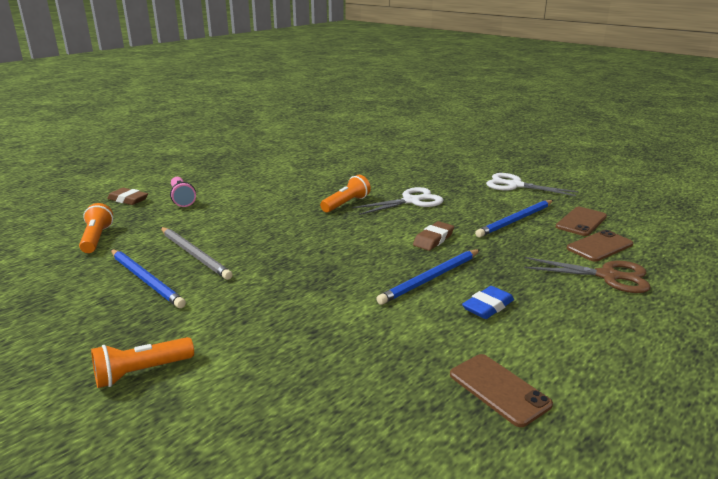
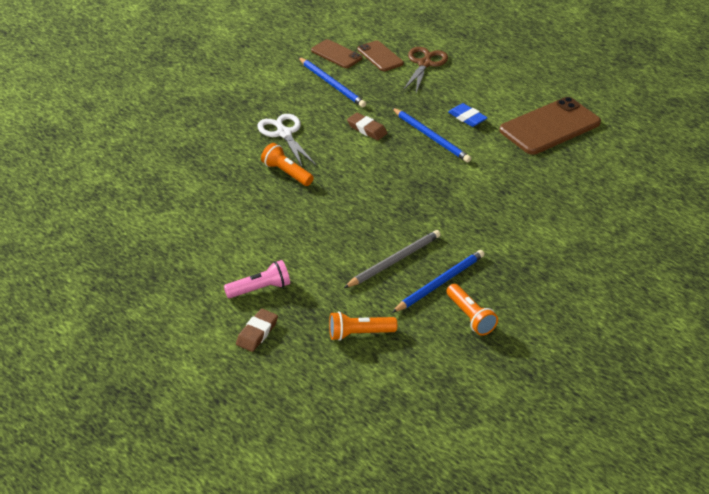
camera: 90 degrees left, 15 degrees up
orange flashlight [91,337,194,388] -> orange flashlight moved to [446,284,498,336]
brown phone [450,354,553,427] -> brown phone [499,97,601,155], size x1.83
white scissors [486,173,578,196] -> none

